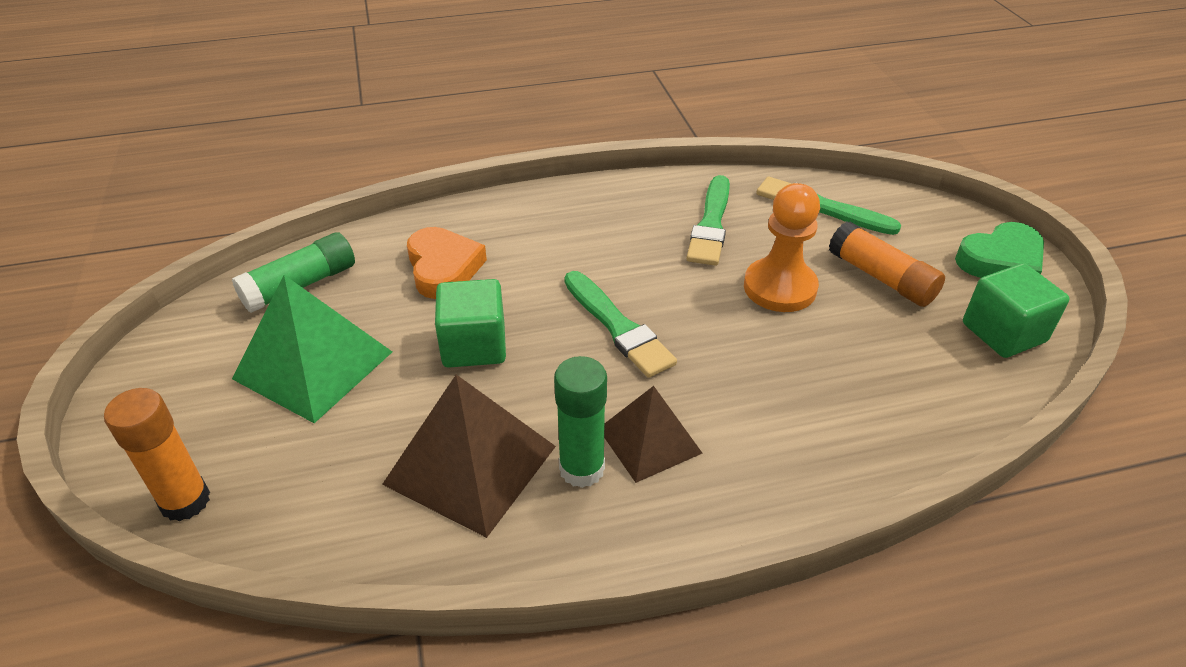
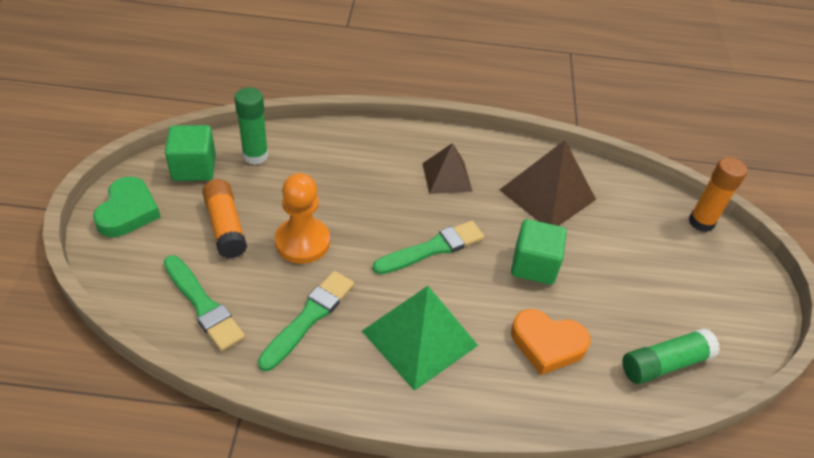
camera: 165 degrees left, 5 degrees up
green pyramid [232,275,392,423] -> green pyramid moved to [362,286,478,391]
orange heart [407,227,487,299] -> orange heart turned 75 degrees counterclockwise [511,309,591,375]
green glue stick [554,356,607,488] -> green glue stick moved to [234,88,268,165]
green brush [564,271,677,378] -> green brush turned 75 degrees clockwise [373,221,484,275]
green heart [955,222,1044,278] -> green heart turned 105 degrees clockwise [93,177,161,237]

